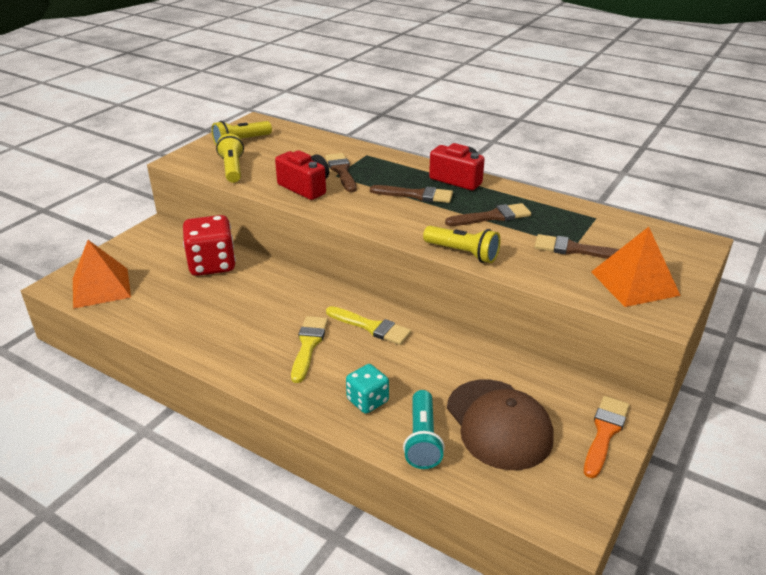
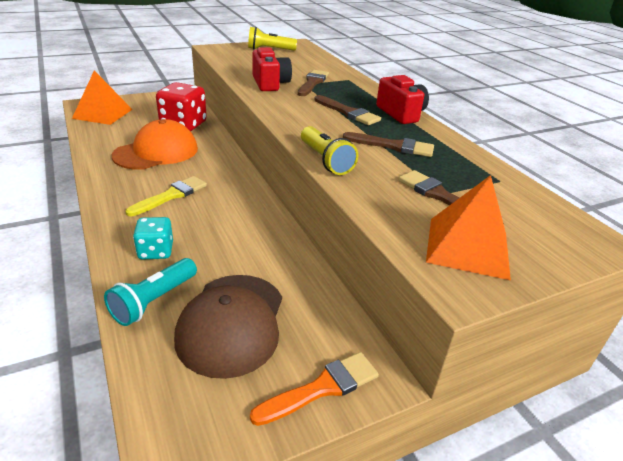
camera: 30 degrees right, 0 degrees up
yellow flashlight [216,134,244,183] -> none
yellow brush [326,306,411,345] -> none
none -> orange cap [112,119,198,170]

